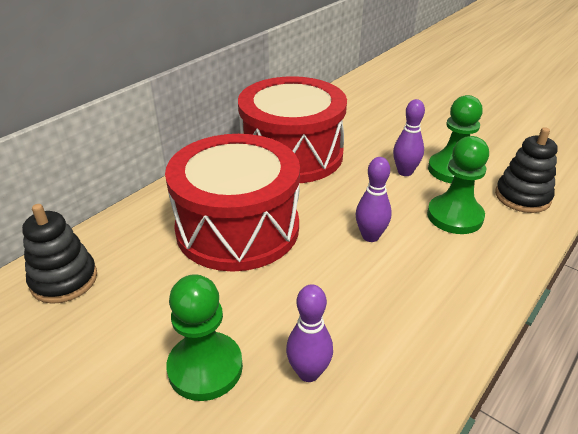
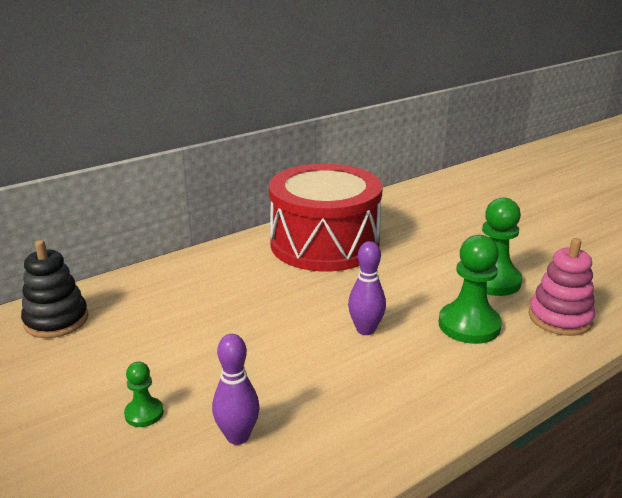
camera: 15 degrees right, 10 degrees down
red drum [165,134,300,272] -> none
green pawn [166,274,243,401] -> green pawn [124,362,164,427], size x0.52
purple bowling pin [393,99,425,176] -> none
black stacking toy [495,127,558,213] -> pink stacking toy [528,238,595,336]

